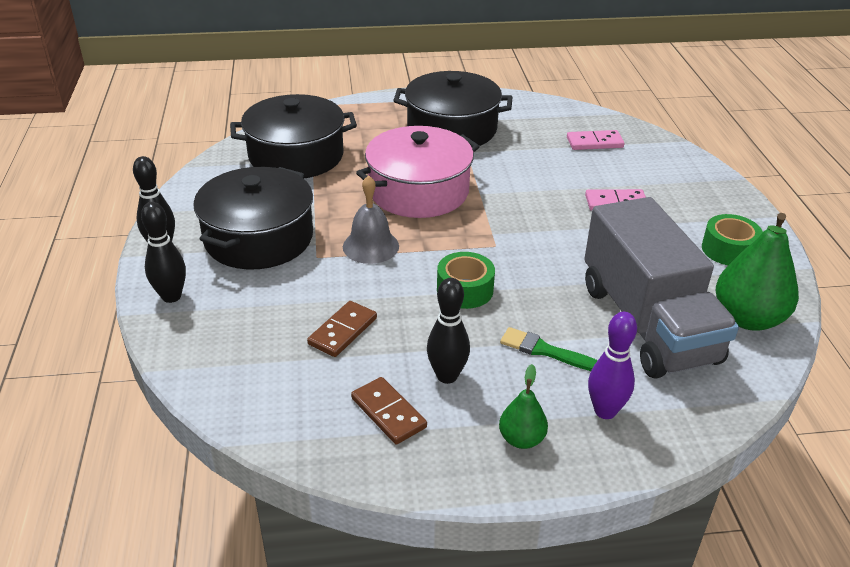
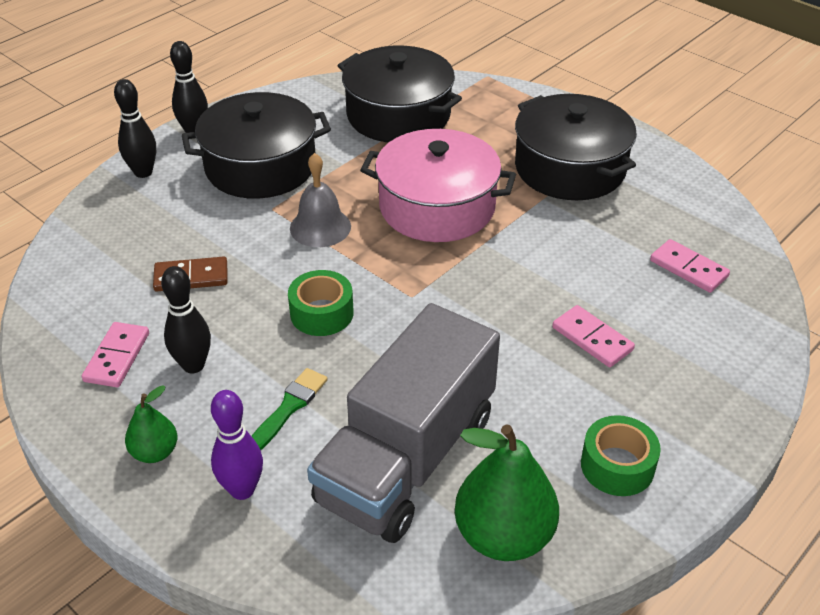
camera: 50 degrees right, 5 degrees up
brown domino [351,377,427,445] -> pink domino [82,322,149,387]
green brush [500,327,598,371] -> green brush turned 45 degrees clockwise [252,368,328,450]

